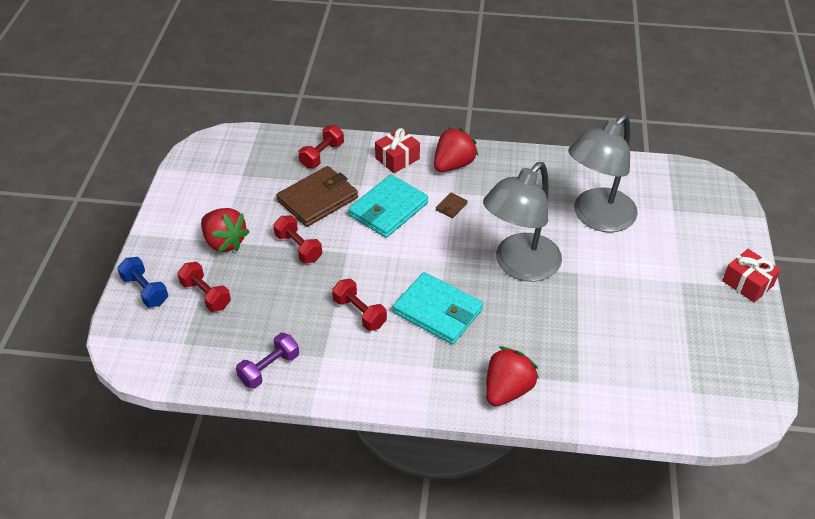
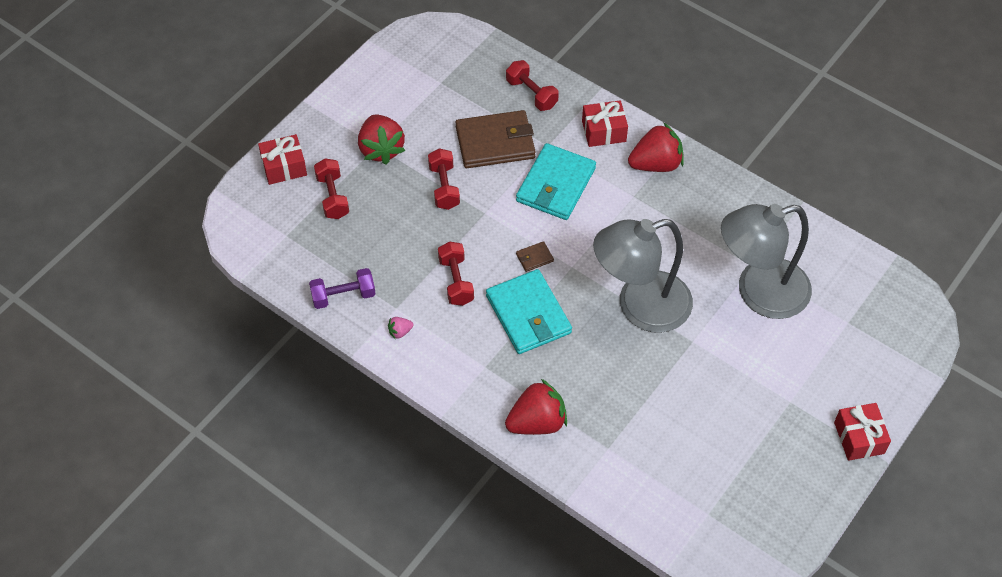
camera: 30 degrees right, 10 degrees up
blue dumbbell [117,257,168,308] -> red gift [258,134,307,185]
red dumbbell [298,125,344,168] -> red dumbbell turned 75 degrees clockwise [506,60,559,111]
turquoise wallet [348,175,428,238] -> turquoise wallet turned 45 degrees counterclockwise [516,143,596,220]
brown wallet [436,193,468,218] -> brown wallet moved to [516,241,554,272]
none -> pink strawberry [388,317,414,339]

